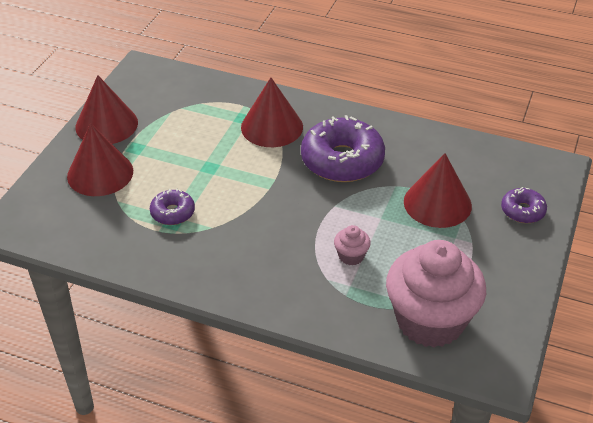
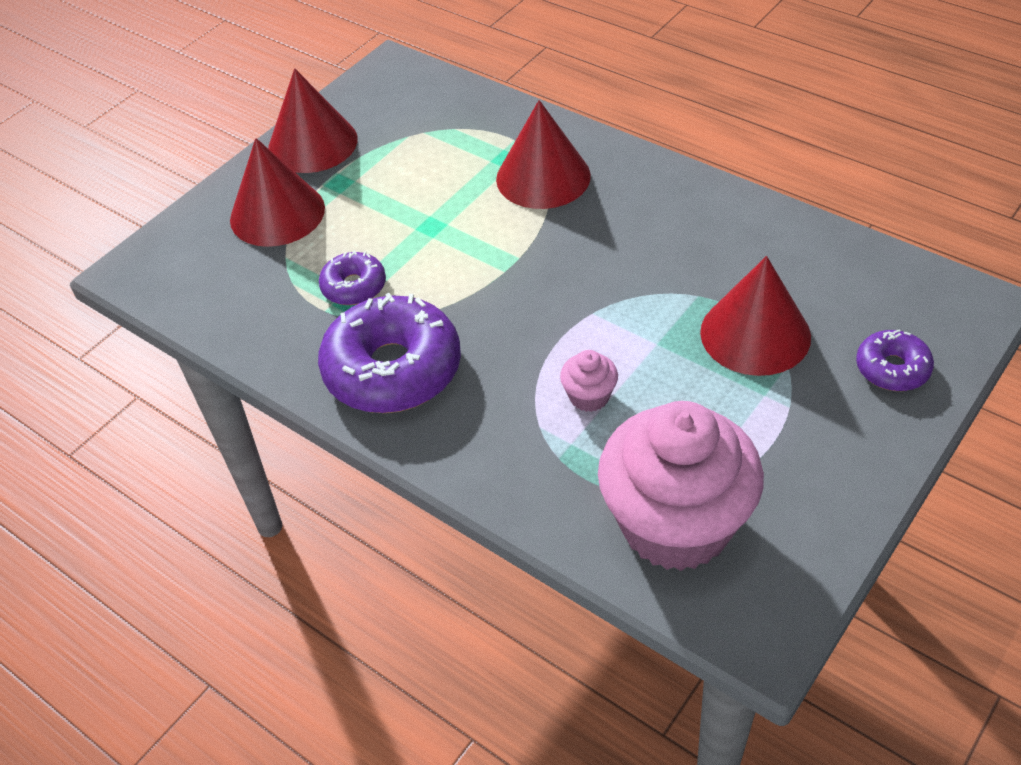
camera: 20 degrees right, 5 degrees up
purple donut [301,115,385,182] -> purple donut moved to [318,293,461,413]

